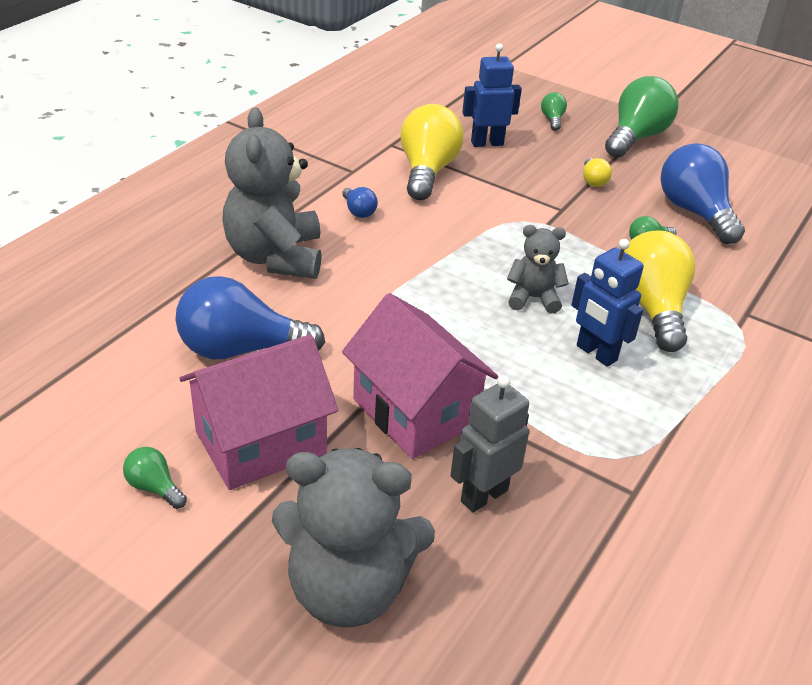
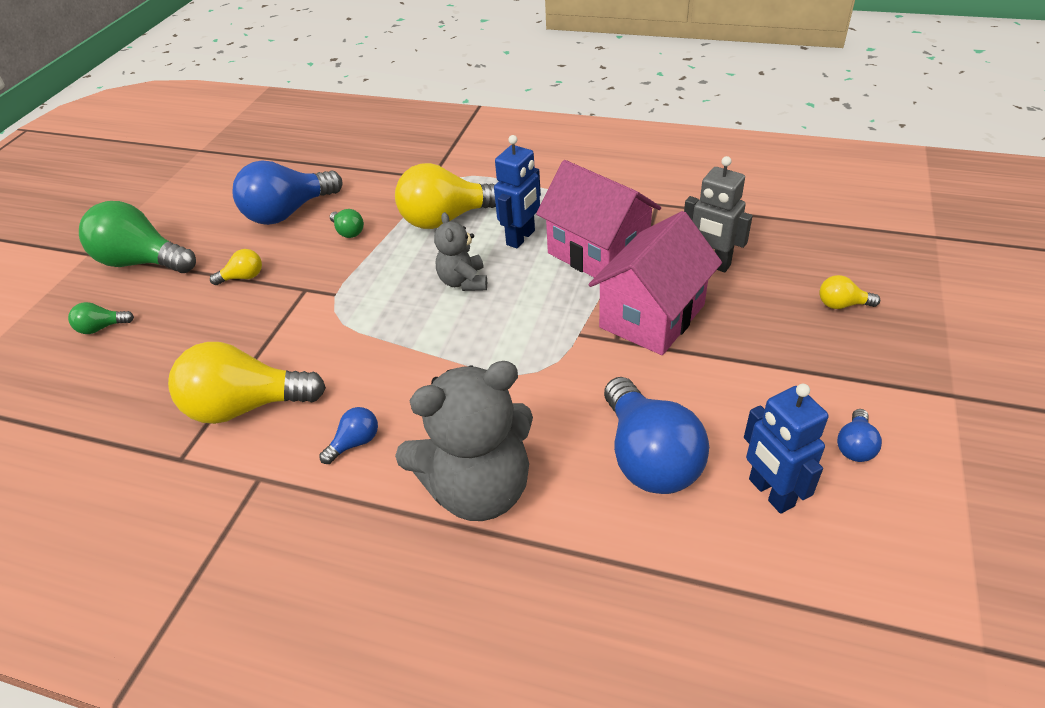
camera: 100 degrees left, 5 degrees up
green light bulb [123,447,187,509] -> blue light bulb [837,409,882,462]
pink house [179,334,338,490] -> pink house moved to [536,160,661,278]
grey teddy bear [272,448,435,627] -> yellow light bulb [819,275,880,309]
blue robot [462,43,522,147] -> blue robot moved to [744,384,828,514]

